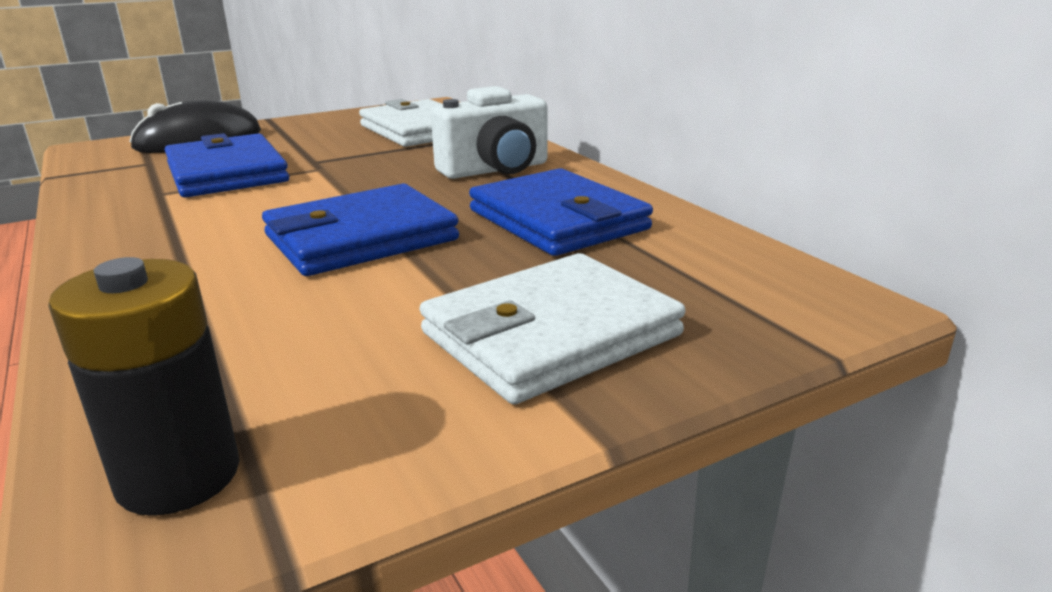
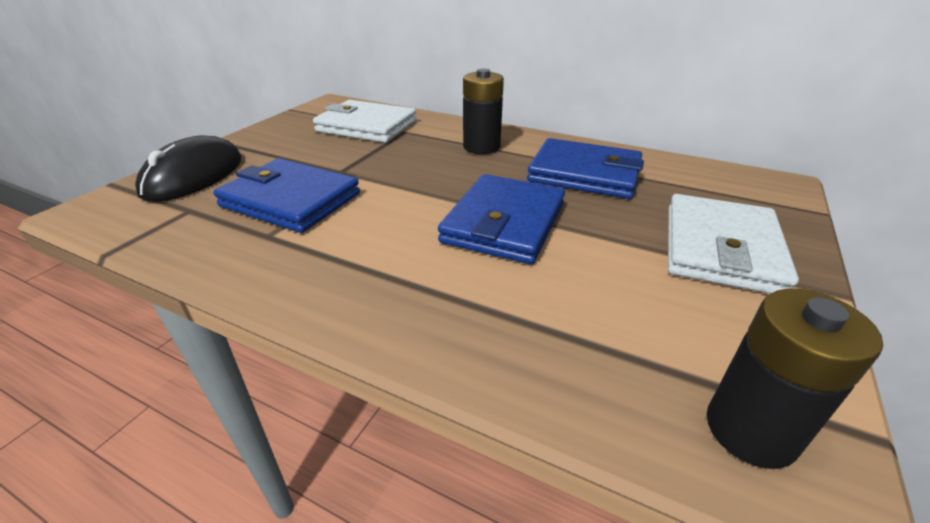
camera: 35 degrees left, 10 degrees up
white camera [431,86,547,179] -> black battery [463,68,504,154]

